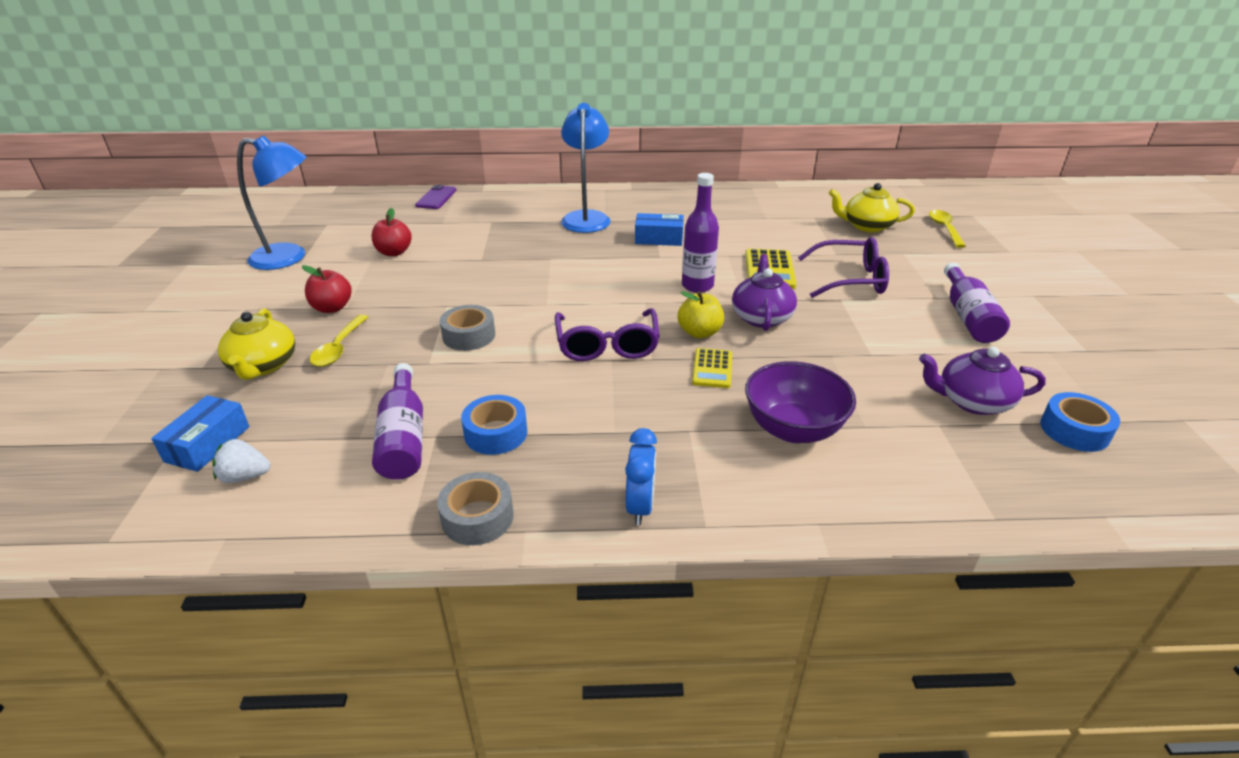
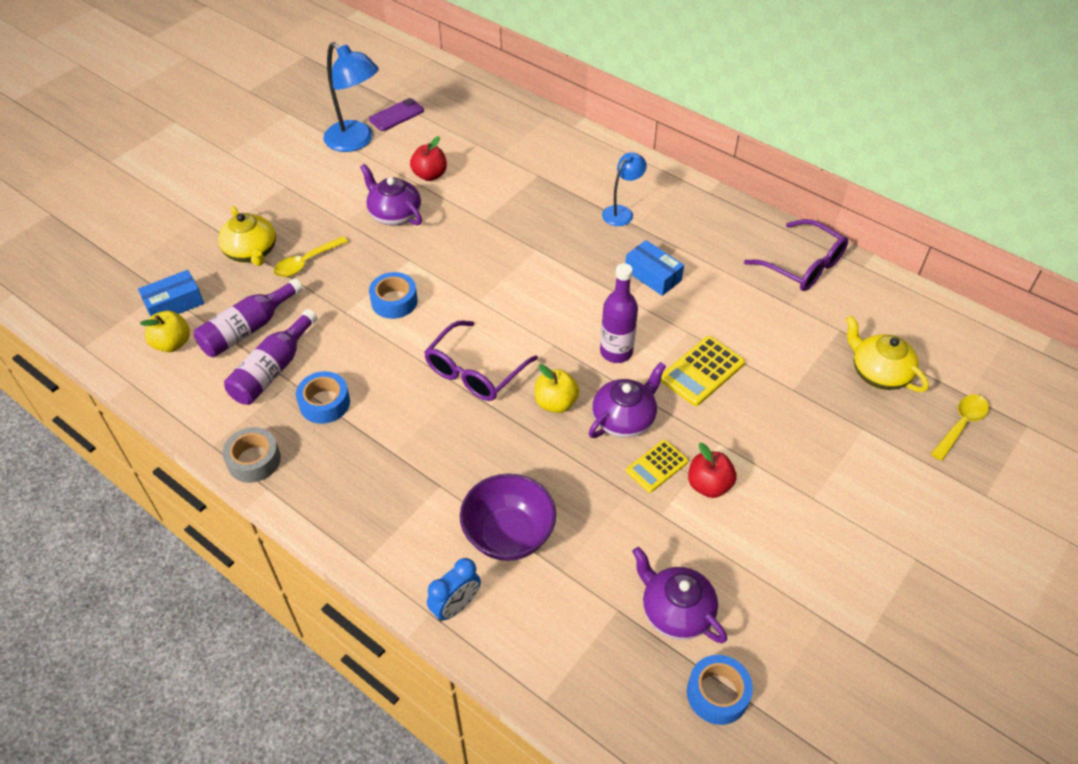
camera: 40 degrees right, 15 degrees up
white strawberry [213,439,270,483] -> yellow apple [140,311,190,352]
yellow teapot [218,308,295,380] -> yellow teapot turned 60 degrees counterclockwise [218,206,276,266]
red apple [302,265,352,313] -> red apple moved to [688,443,737,498]
purple phone [415,185,456,209] -> purple phone moved to [369,98,424,131]
grey tape [440,305,495,351] -> blue tape [369,272,418,319]
blue lamp [561,103,611,233] -> blue lamp [602,152,647,226], size x0.59
blue clock [625,428,657,525] -> blue clock moved to [427,558,481,621]
yellow calculator [692,348,732,388] -> yellow calculator moved to [626,440,688,493]
purple glasses [798,237,889,298] -> purple glasses moved to [744,219,848,291]
purple bottle [944,263,1010,343] -> purple bottle moved to [194,278,303,357]
none -> purple teapot [360,164,422,225]

